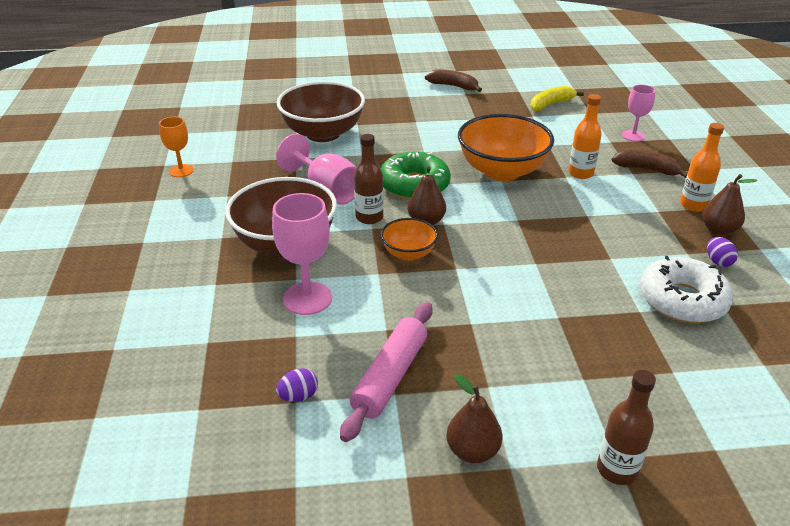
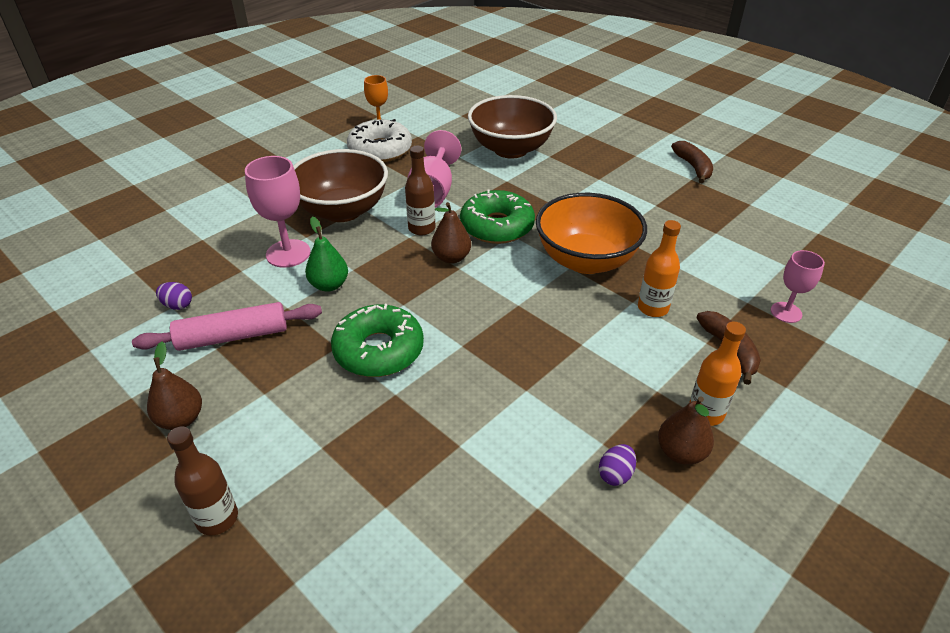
camera: 50 degrees right, 5 degrees up
orange bowl [381,218,438,261] -> none
yellow banana [530,86,584,111] -> none
white donut [640,256,733,323] -> white donut moved to [347,119,412,162]
none -> green pear [305,216,348,292]
none -> green donut [331,304,424,377]

